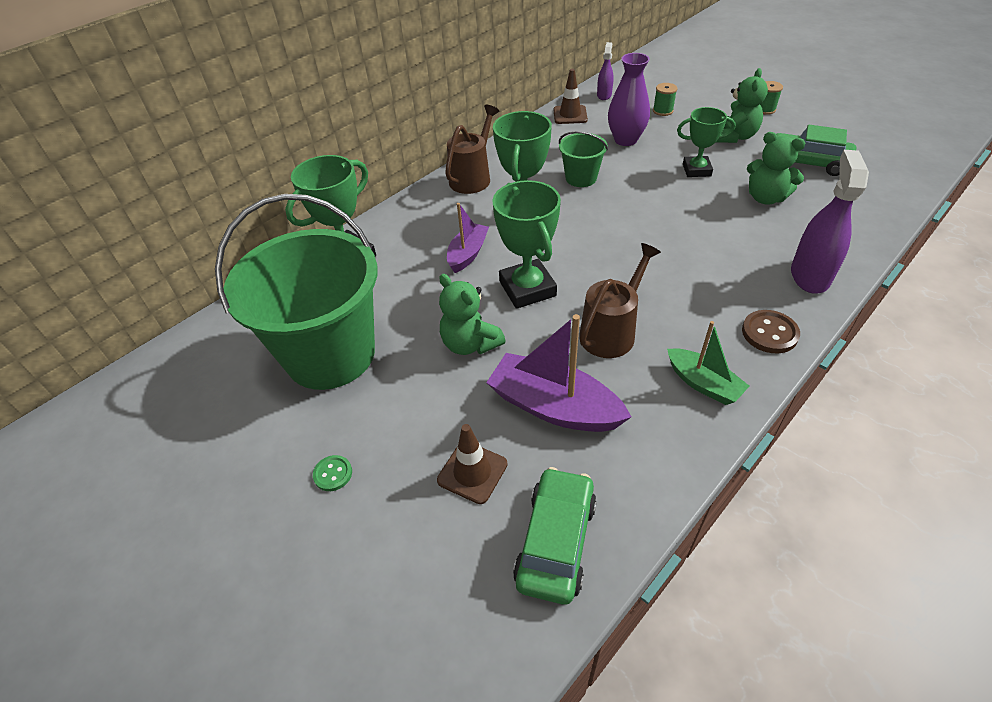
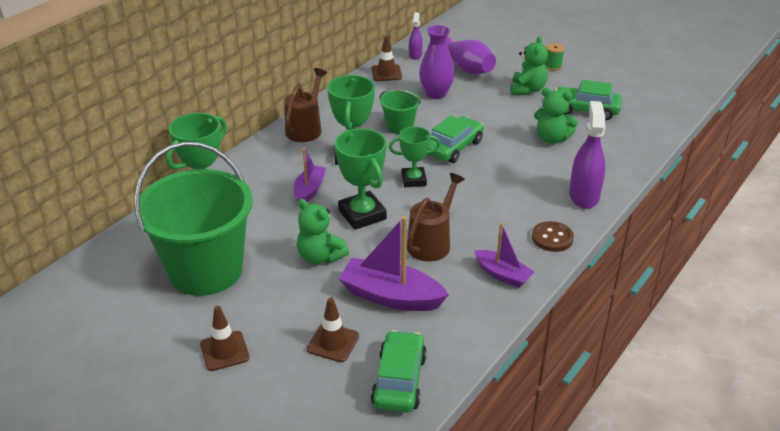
camera: 10 degrees left, 10 degrees down
green button [313,455,352,491] -> brown traffic cone [200,306,250,371]
green spool [653,83,678,116] -> purple vase [446,36,496,75]
green boat [667,321,749,405] -> purple boat [474,223,534,288]
green trophy [677,107,735,177] -> green trophy moved to [389,127,441,187]
none -> green car [427,115,484,163]

